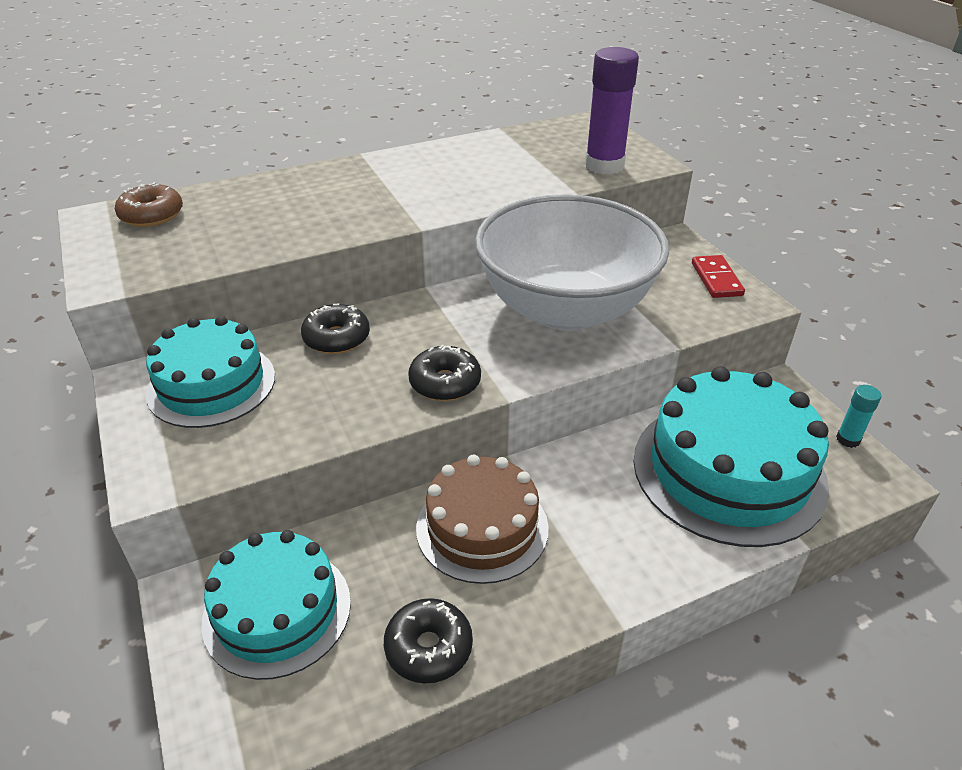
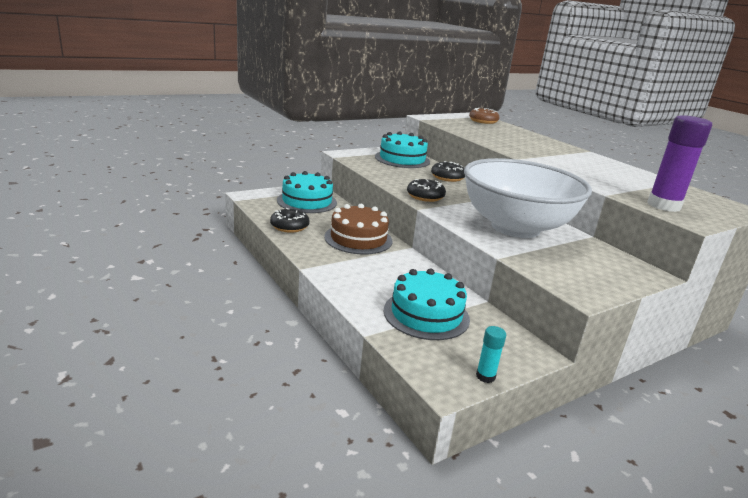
camera: 80 degrees right, 15 degrees down
turquoise cake [634,366,829,547] -> turquoise cake [383,269,470,340], size x0.65
red domino [692,255,745,298] -> none

